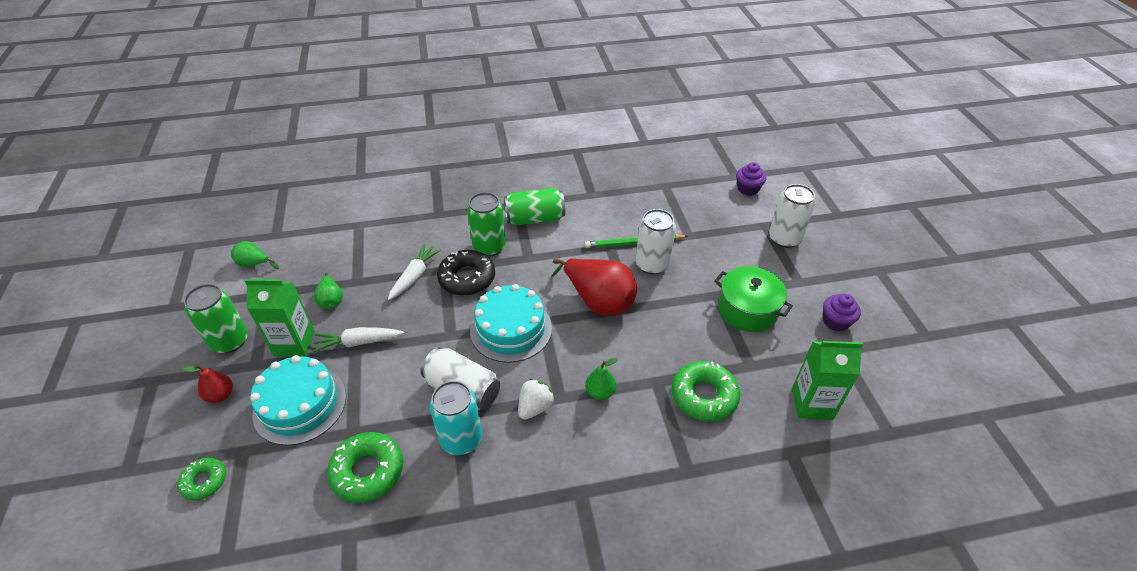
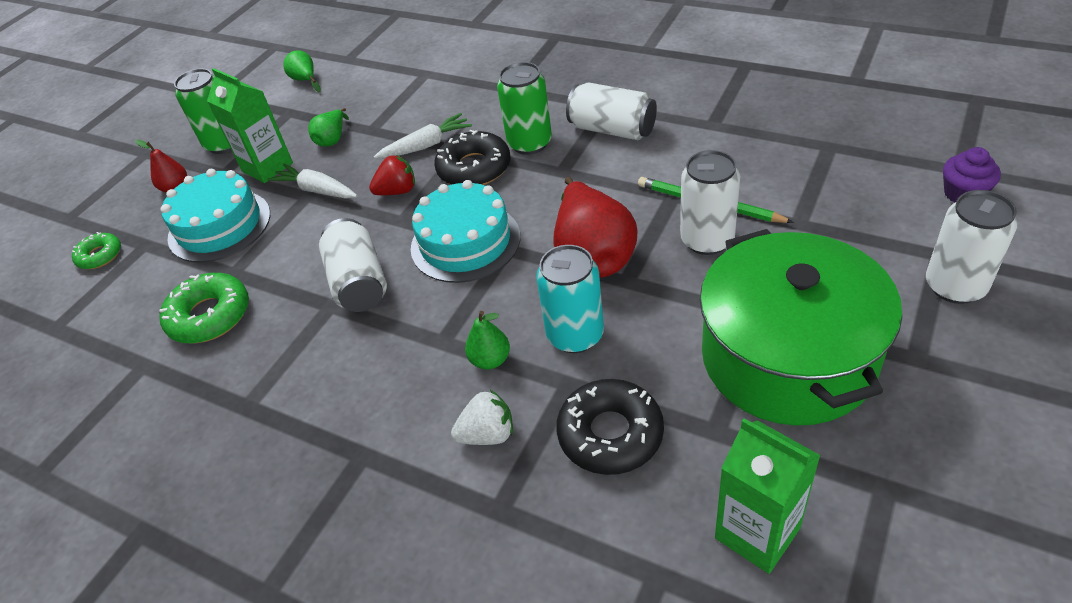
camera: 45 degrees right, 0 degrees up
turquoise can [430,381,482,455] -> turquoise can moved to [536,245,604,353]
green can [504,188,565,226] -> white can [566,82,657,140]
white strawberry [518,379,555,420] -> white strawberry moved to [451,390,513,445]
green donut [672,361,740,422] -> black donut [556,379,664,475]
green pot [714,266,793,332] -> green pot [700,229,902,426], size x1.69
purple cupcake [823,294,861,332] -> none
none -> red strawberry [369,155,415,195]

